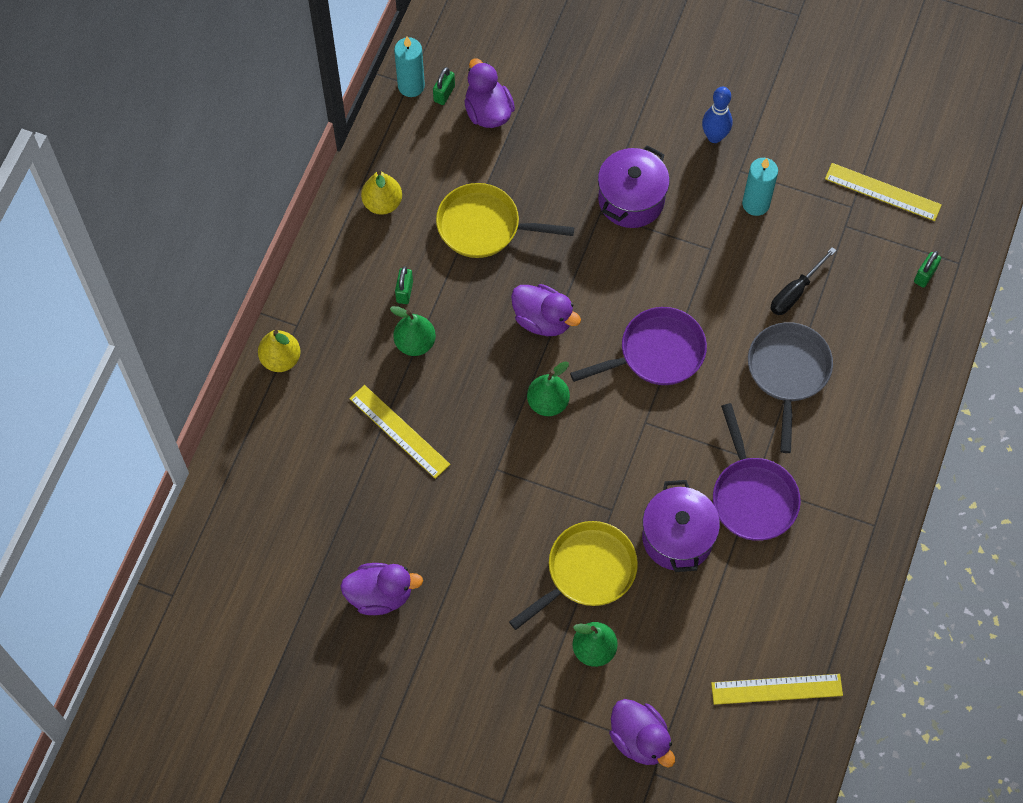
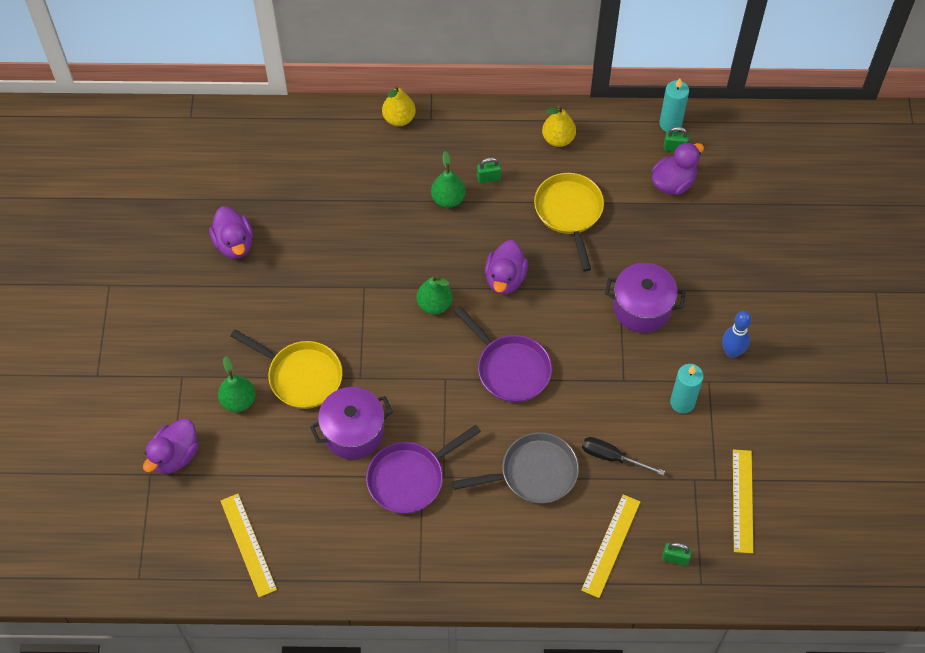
camera: 70 degrees right, 5 degrees down
yellow ruler [349,385,450,479] -> yellow ruler moved to [581,494,640,598]

